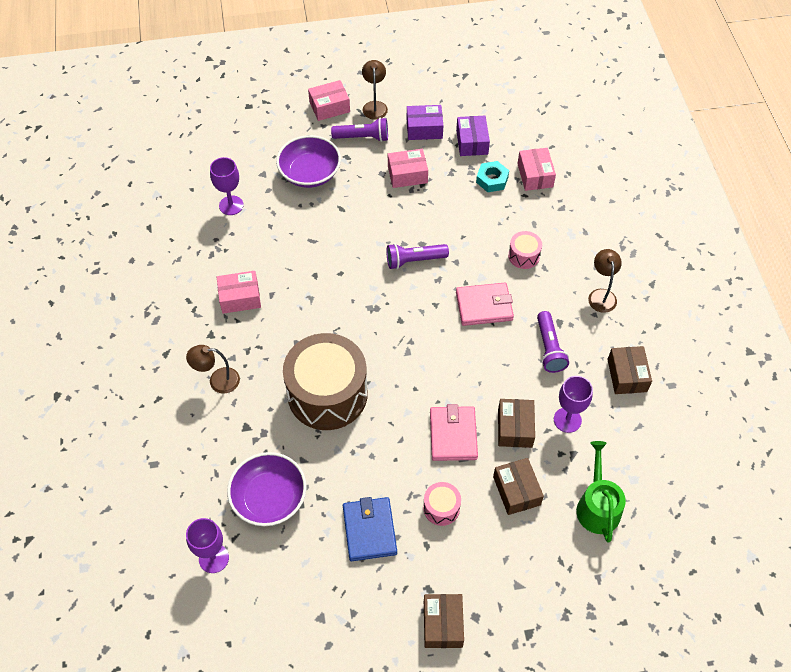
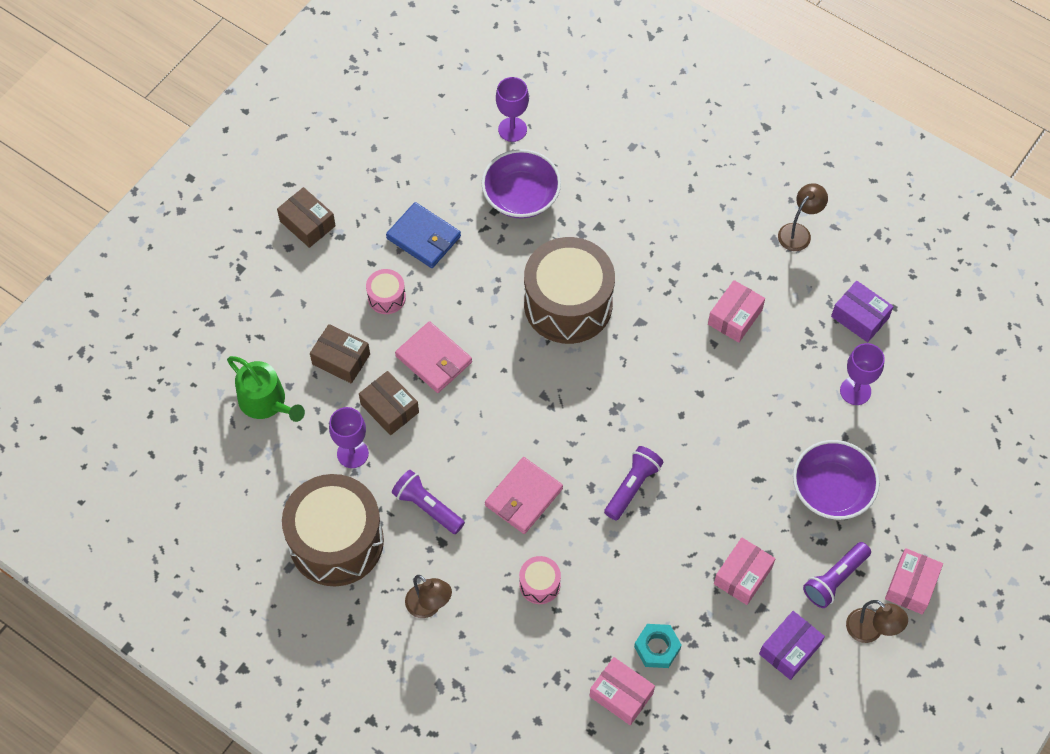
camera: 135 degrees right, 5 degrees up
brown lamp [186,345,240,394] -> brown lamp moved to [778,183,828,251]
purple box [456,116,490,156] -> purple box moved to [831,281,894,342]
brown box [607,346,652,394] -> brown drum [282,474,384,586]

